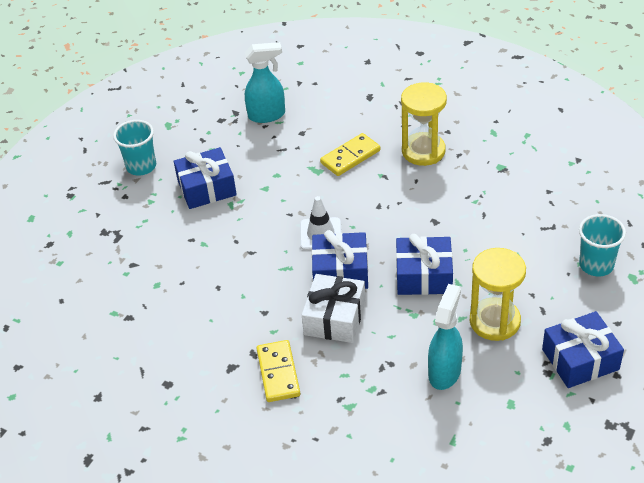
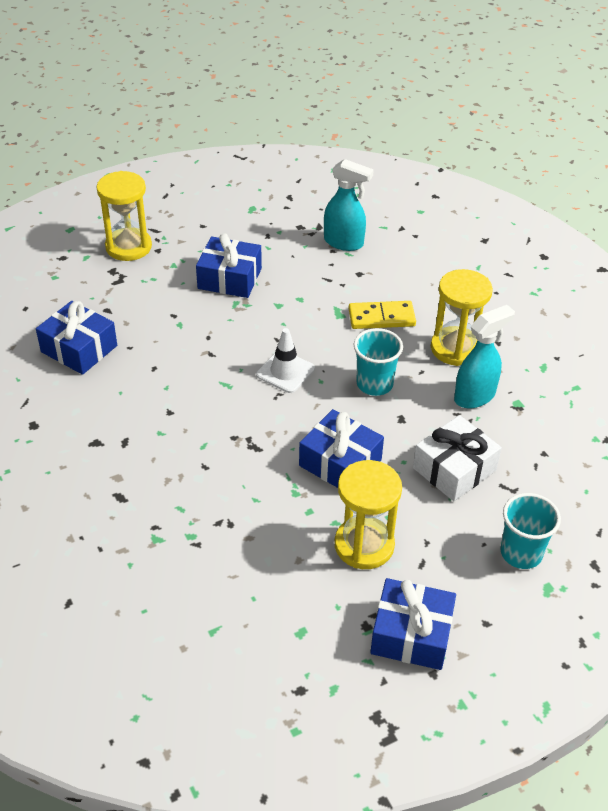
camera: 30 degrees right, 0 degrees up
turquoise cup [113,120,156,175] -> turquoise cup moved to [353,328,403,396]
yellow domino [257,340,300,402] -> none
white gift [302,274,366,343] -> white gift moved to [413,415,502,501]
blue gift [312,230,368,289] -> blue gift moved to [36,301,117,375]
turquoise spray bottle [428,284,463,390] -> turquoise spray bottle moved to [454,305,515,408]
none -> yellow hourglass [97,171,152,261]

